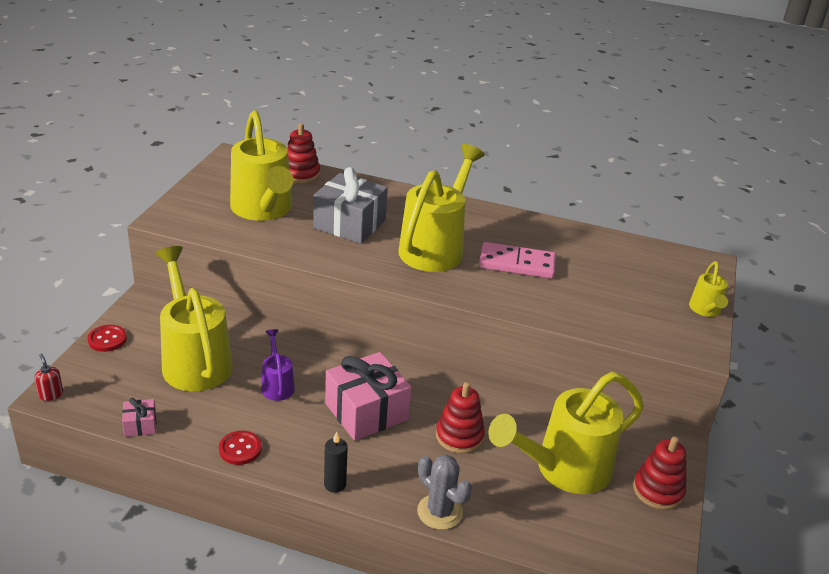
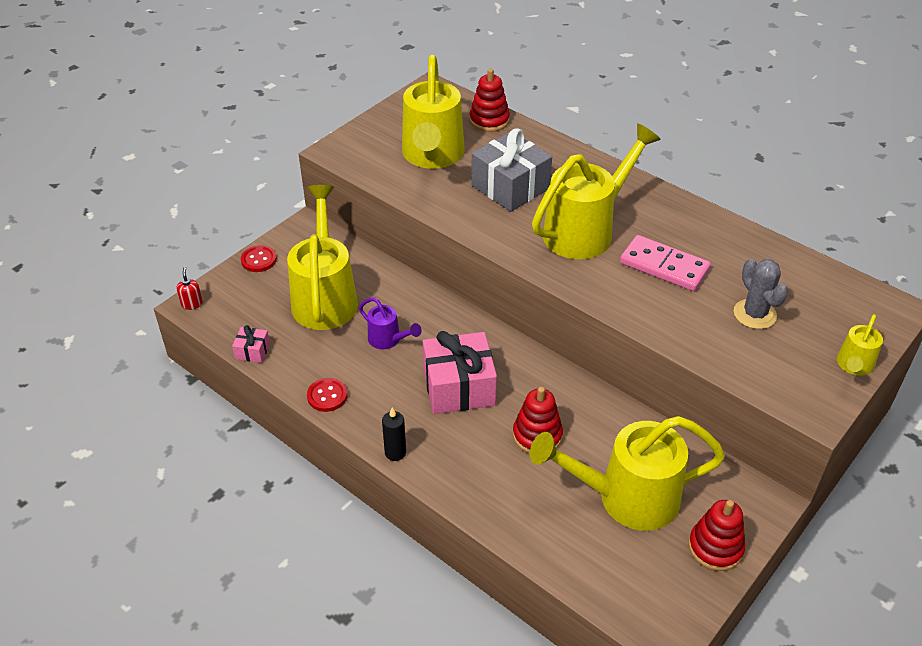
camera: 25 degrees right, 10 degrees up
purple watering can [261,329,295,401] -> purple watering can turned 120 degrees clockwise [359,298,422,349]
grey cactus [417,455,472,530] -> grey cactus moved to [734,259,788,329]

